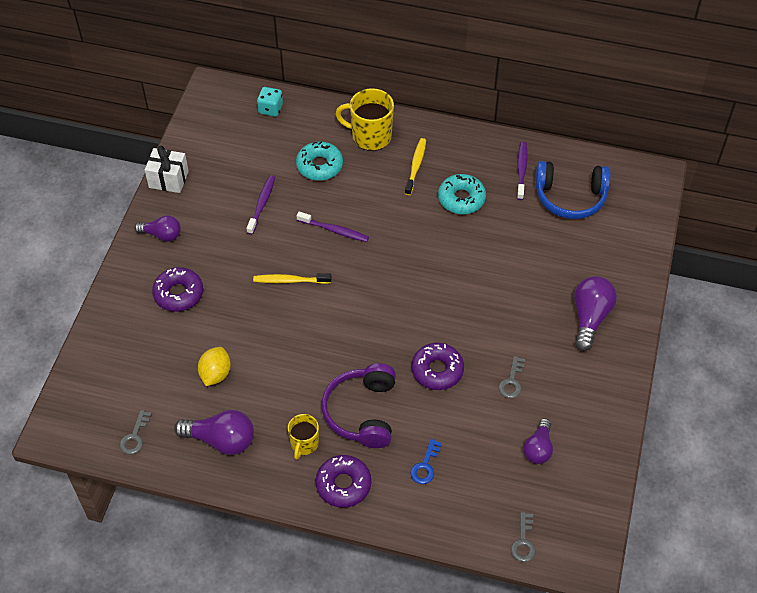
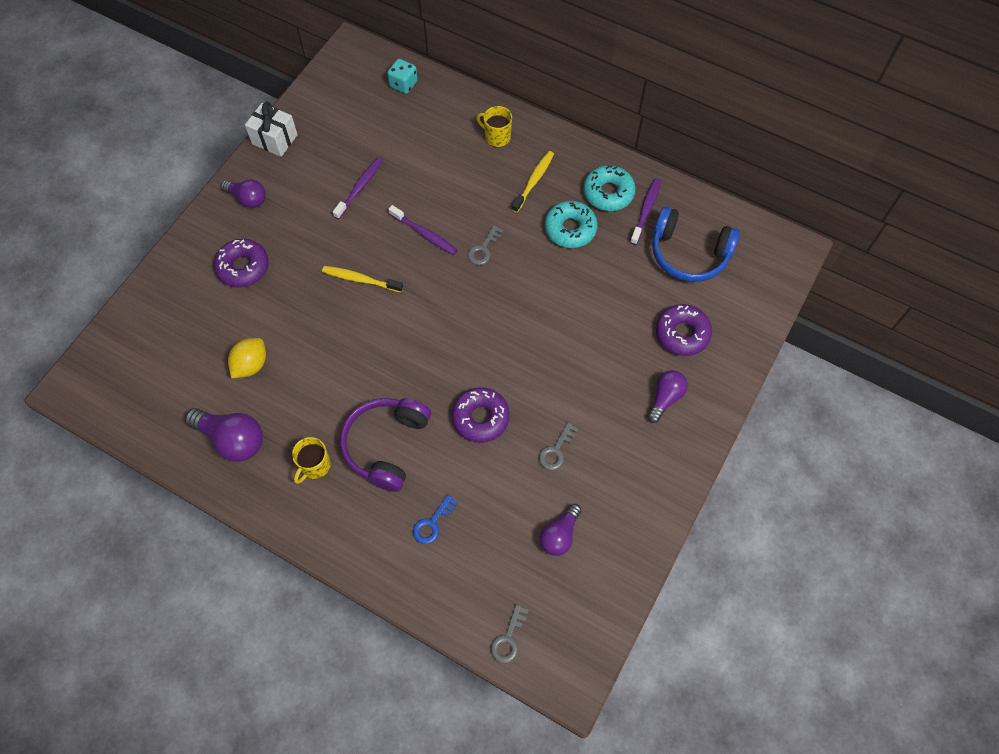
camera: 15 degrees right, 10 degrees up
grey key [119,410,152,455] -> grey key moved to [468,225,504,265]
turquoise donut [296,141,343,181] -> turquoise donut moved to [583,165,636,211]
purple donut [316,455,371,508] -> purple donut moved to [656,304,712,356]
yellow mug [336,88,394,151] -> yellow mug [476,106,512,147], size x0.60
purple light bulb [574,276,617,351] -> purple light bulb [647,370,688,423], size x0.65

